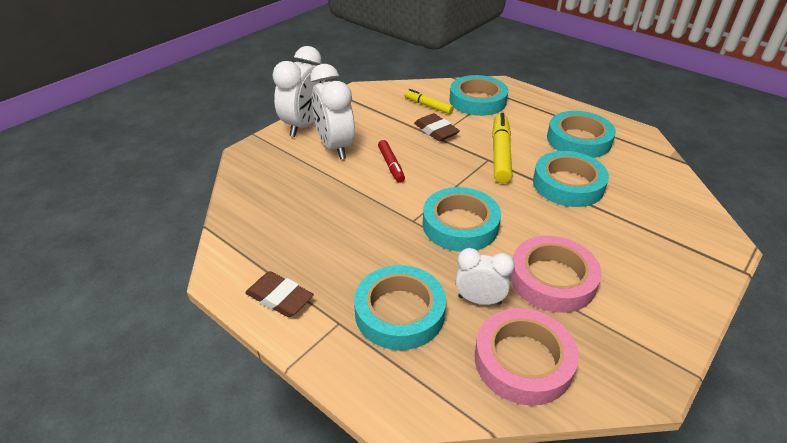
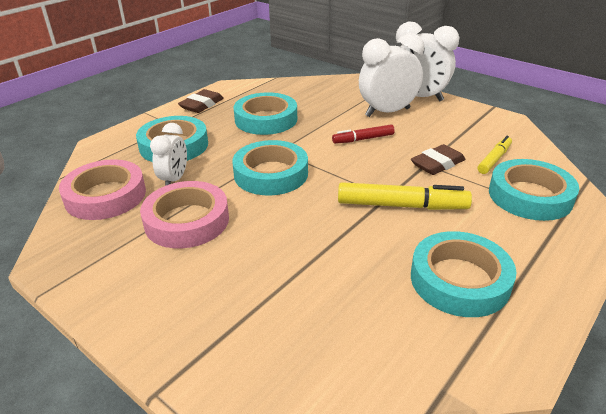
camera: 90 degrees right, 5 degrees down
turquoise tape [533,151,609,207] -> turquoise tape moved to [234,92,297,135]

